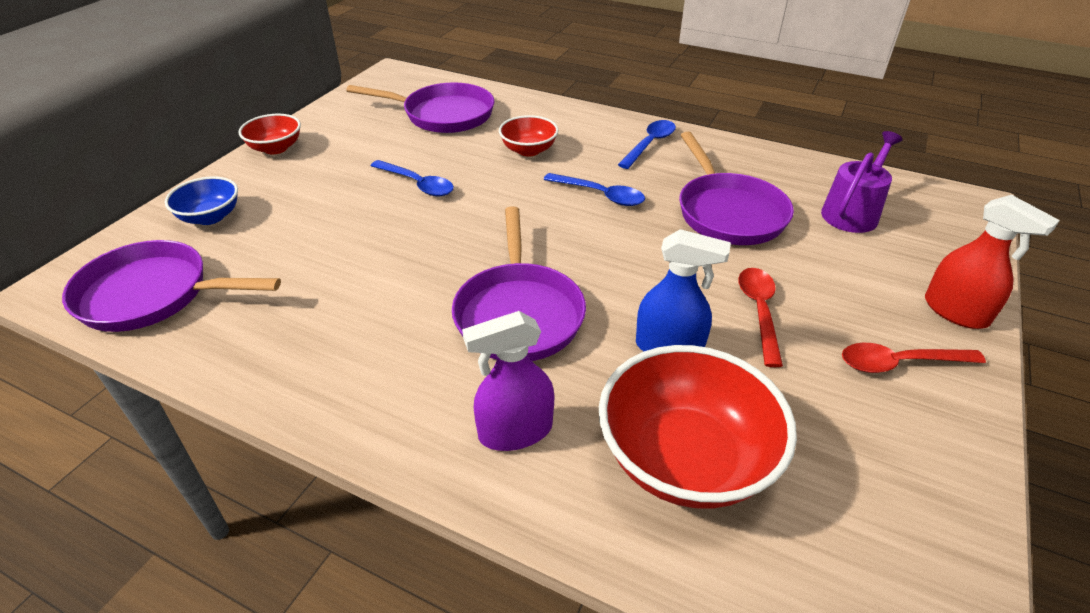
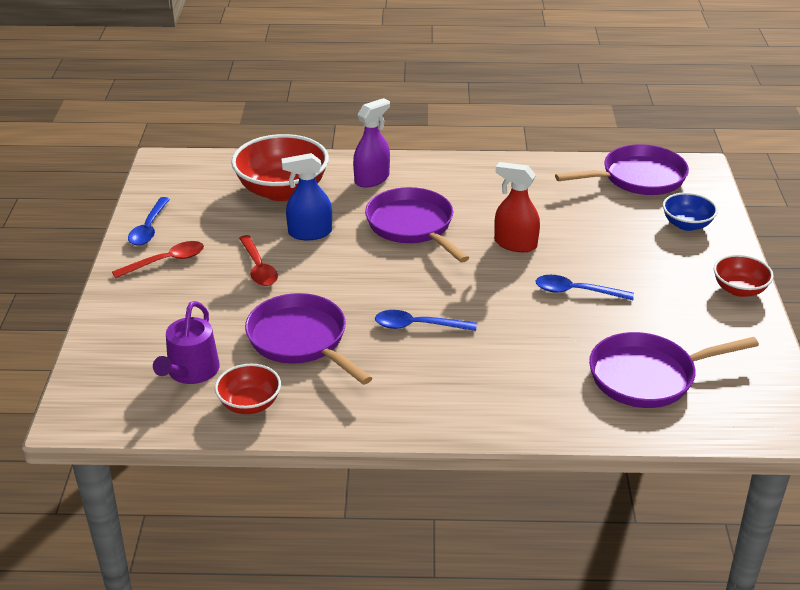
camera: 155 degrees right, 5 degrees down
red bowl [499,115,559,157] -> red bowl moved to [215,364,281,414]
blue spoon [618,120,676,169] -> blue spoon moved to [128,197,170,246]
red spray bottle [925,195,1060,329] -> red spray bottle moved to [494,162,540,252]

